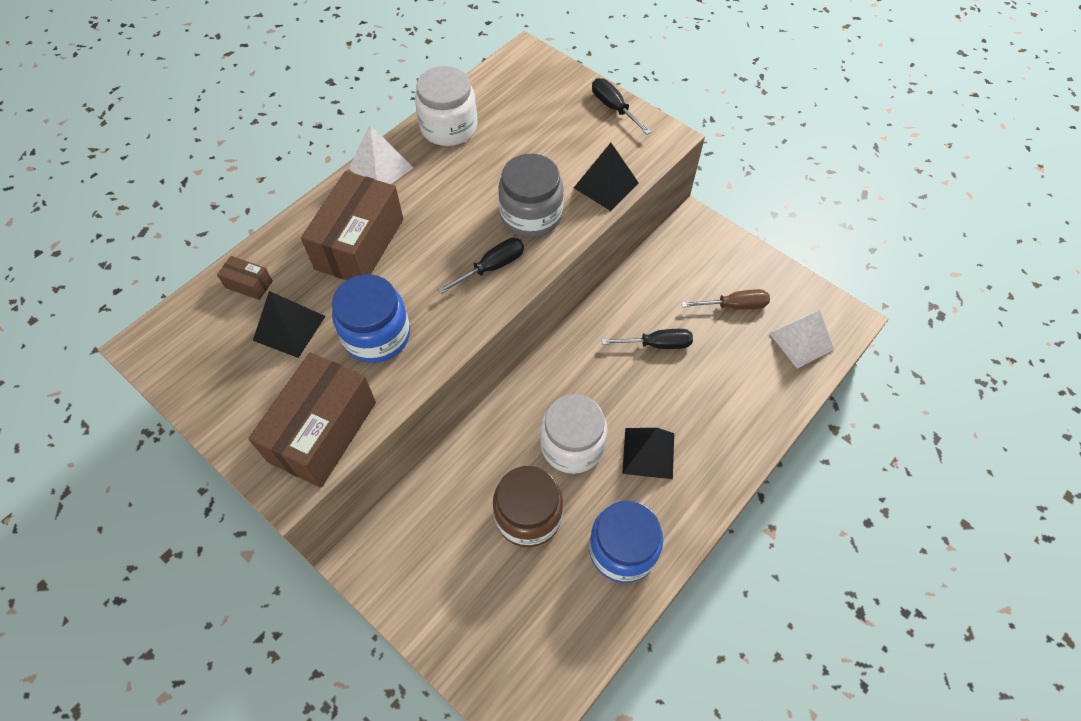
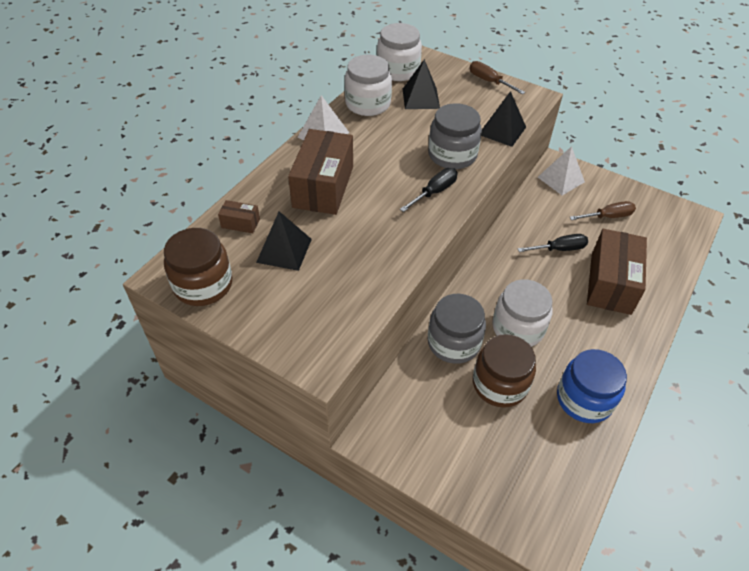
camera: 10 degrees left, 10 degrees down
brown box [248,352,376,488] -> brown box moved to [587,229,647,315]
blue jar [332,274,410,363] -> none
black screwdriver [592,78,651,135] -> brown screwdriver [470,61,525,94]
black pyramid [622,428,674,479] -> black pyramid moved to [403,59,440,109]
white pyramid [769,310,834,369] -> white pyramid moved to [538,146,585,195]
none -> brown jar [164,228,232,306]
none -> white jar [377,23,422,81]
none -> grey jar [428,294,486,364]

